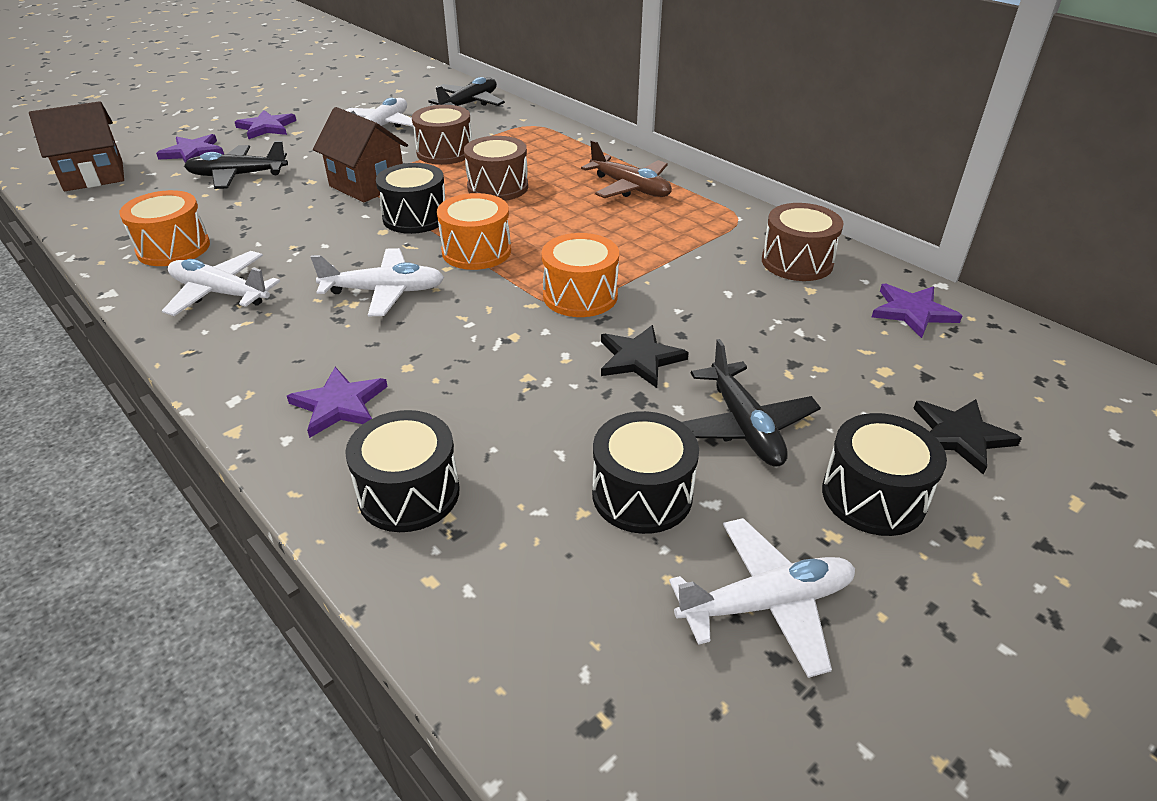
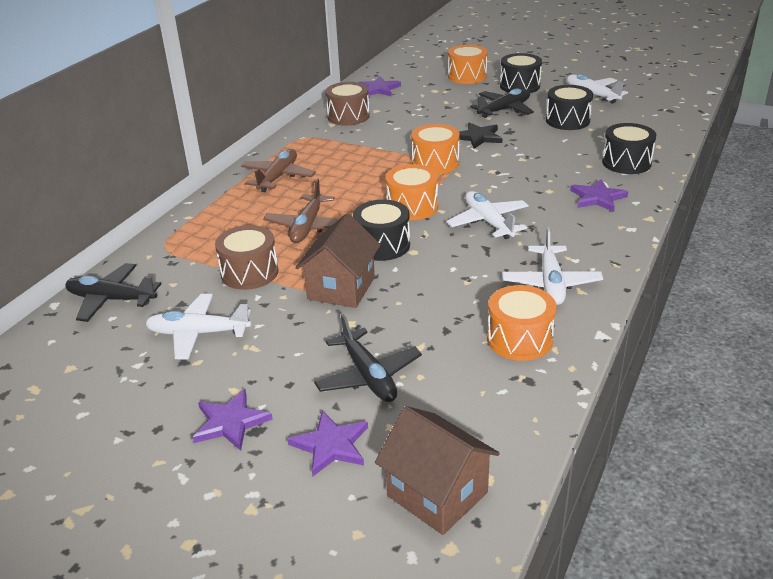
camera: 110 degrees left, 5 degrees down
brown drum [464,136,528,201] -> brown plane [263,179,339,243]
black star [913,399,1022,475] -> orange drum [448,44,488,84]

